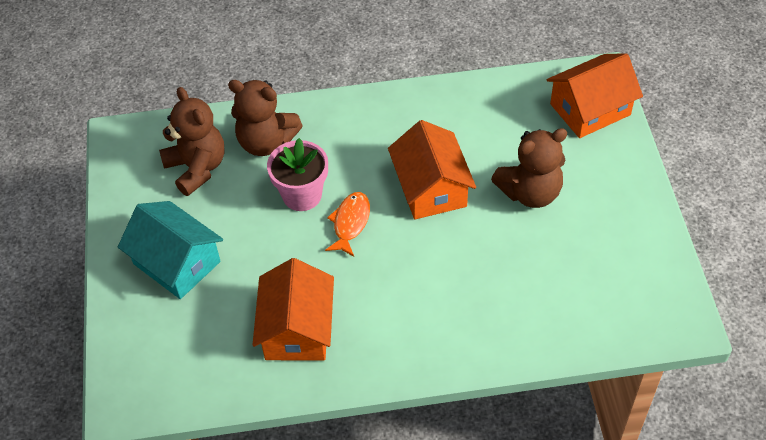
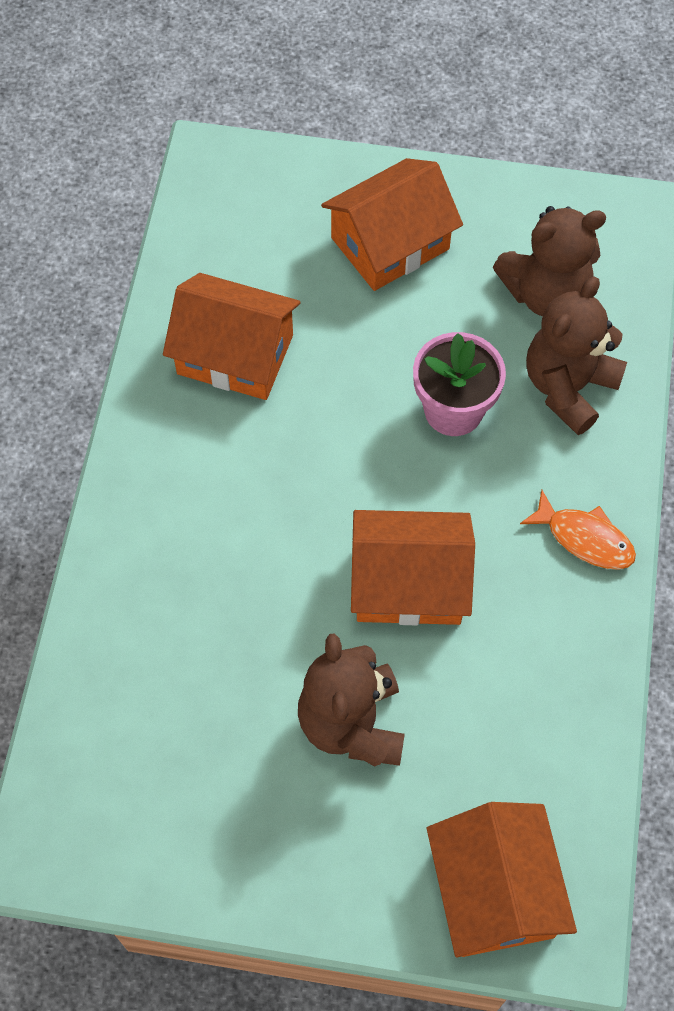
camera: 105 degrees right, 10 degrees up
turquoise house [118,201,223,299] -> orange house [321,158,463,291]
orange fish [325,192,370,257] -> orange fish moved to [520,490,636,570]

